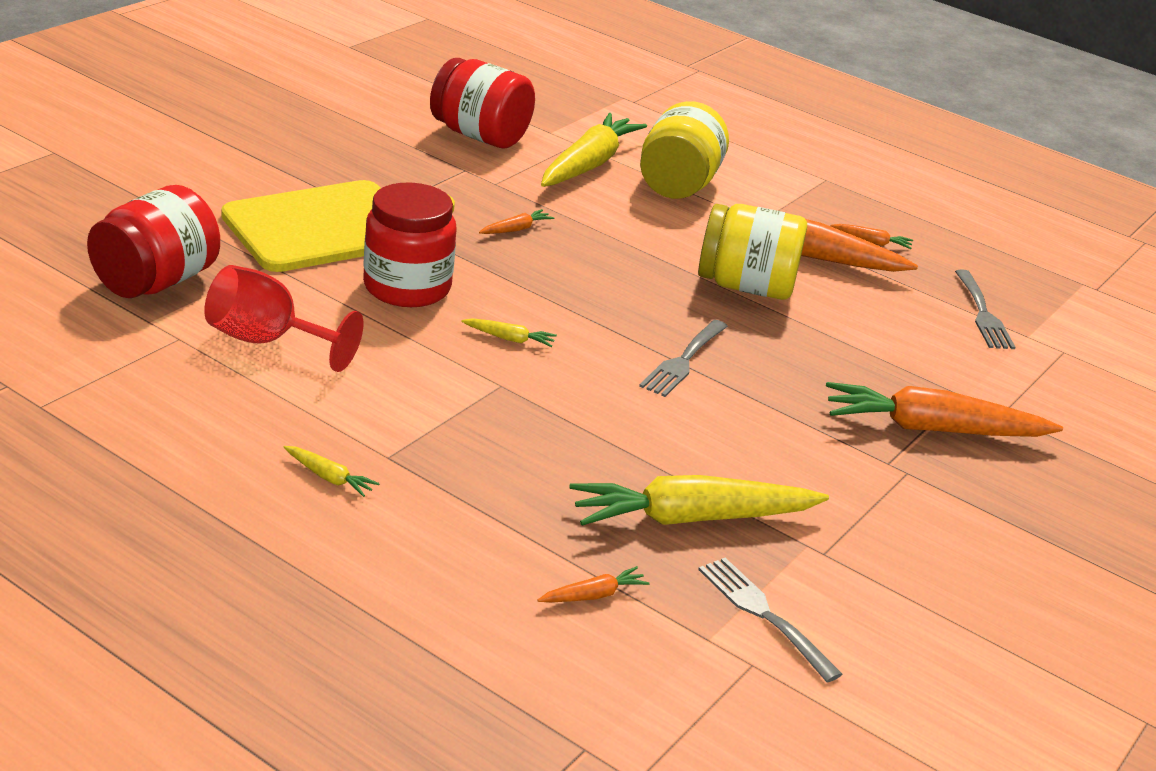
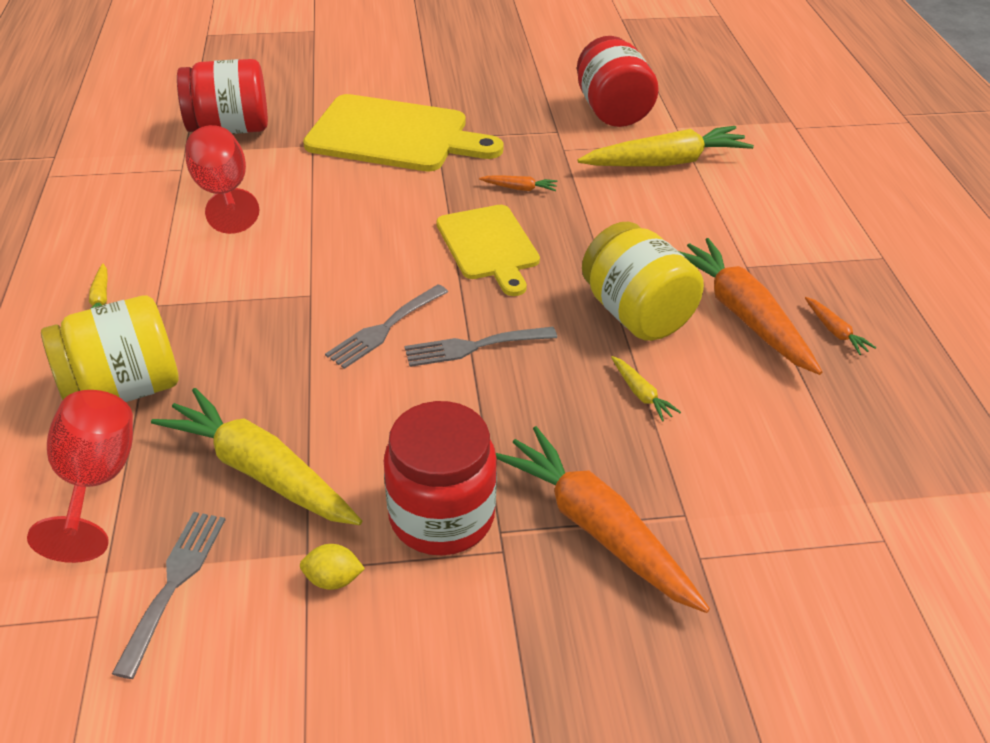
camera: 50 degrees right, 10 degrees up
red jar [363,182,456,307] -> red jar moved to [384,401,497,555]
yellow carrot [461,318,557,347] -> yellow carrot moved to [611,356,681,421]
orange carrot [537,566,650,602] -> red goblet [27,390,133,563]
yellow jar [640,101,729,199] -> yellow jar moved to [41,296,179,402]
grey fork [955,269,1016,349] -> grey fork moved to [325,284,448,369]
none -> yellow lemon [300,544,365,590]
none -> yellow cutting board [436,205,540,296]

